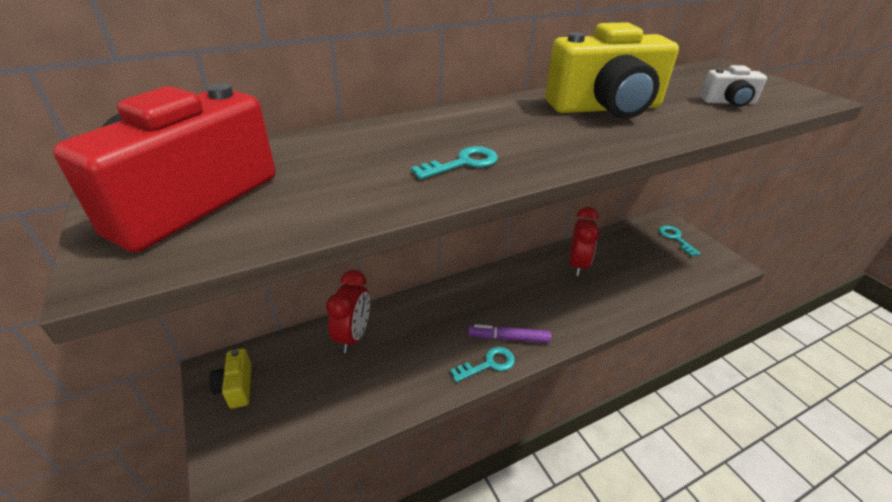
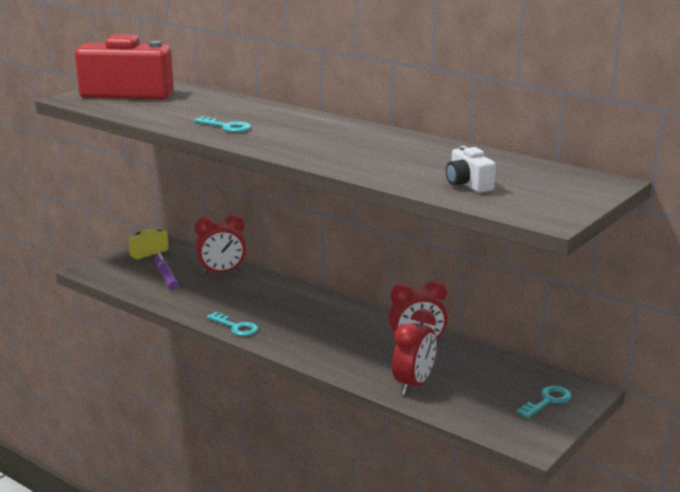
camera: 65 degrees right, 15 degrees down
purple marker [468,324,551,343] -> purple marker moved to [155,253,178,290]
yellow camera [545,22,679,119] -> none
none -> red clock [392,309,437,395]

